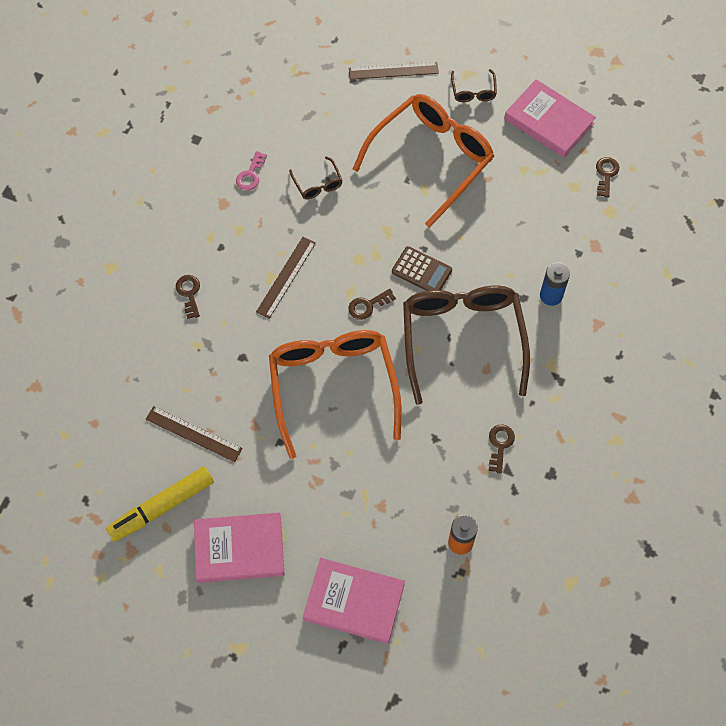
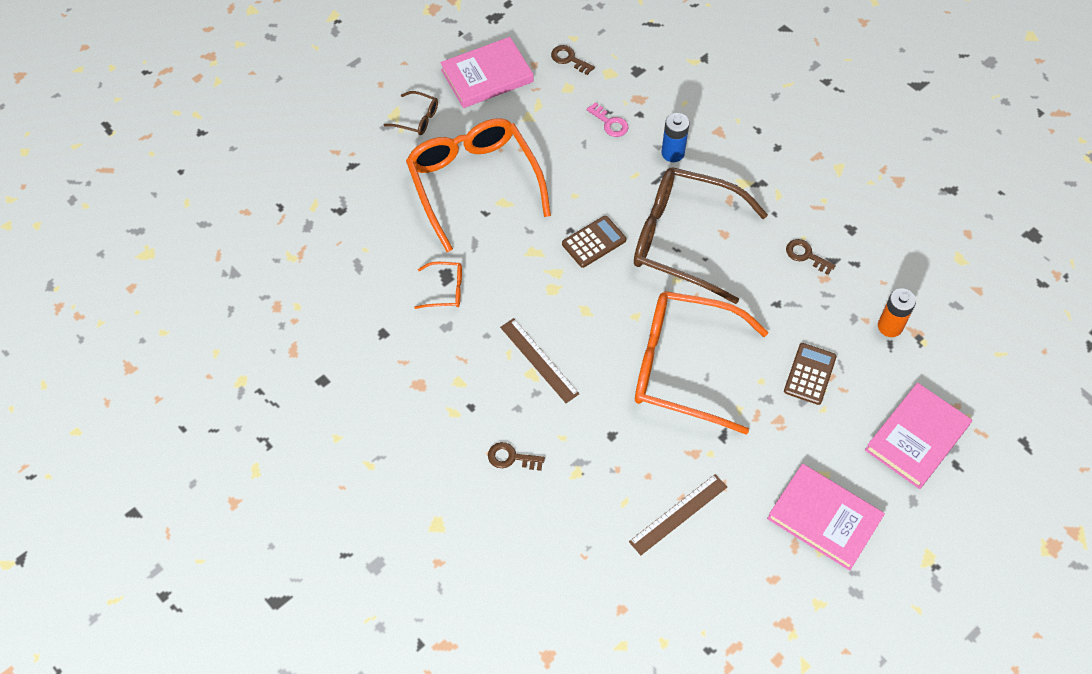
camera: 65 degrees left, 5 degrees down
yellow marker [106,466,214,542] -> none
pink book [194,513,284,583] -> pink book turned 75 degrees counterclockwise [767,464,885,571]
pink key [236,151,267,191] -> pink key moved to [587,102,629,137]
brown glasses [289,156,343,199] -> orange glasses [414,262,462,309]
brown key [348,289,396,320] -> none
brown ruler [349,62,439,80] -> none
none -> brown calculator [784,343,837,405]

